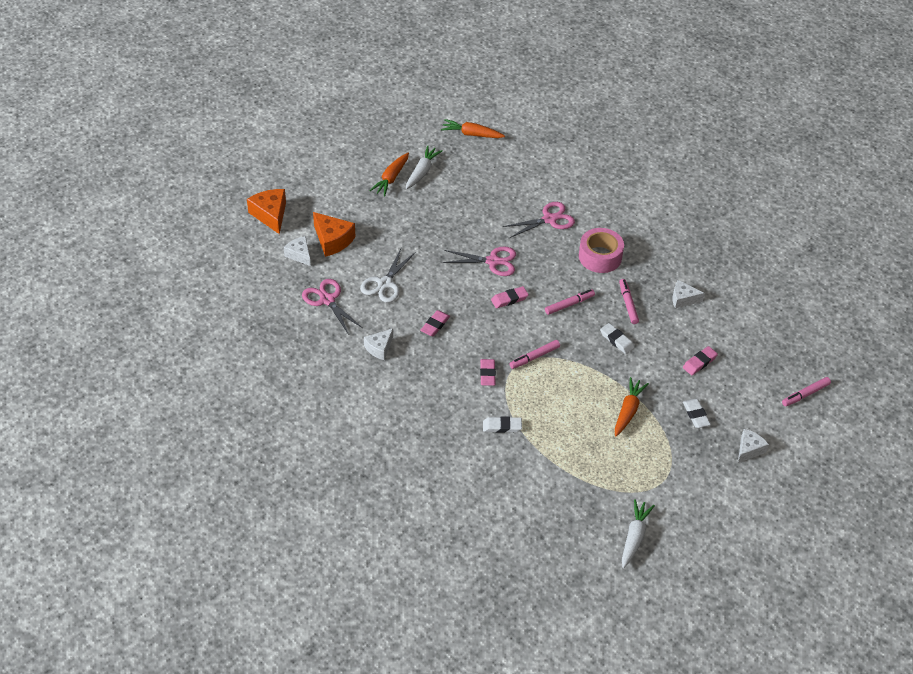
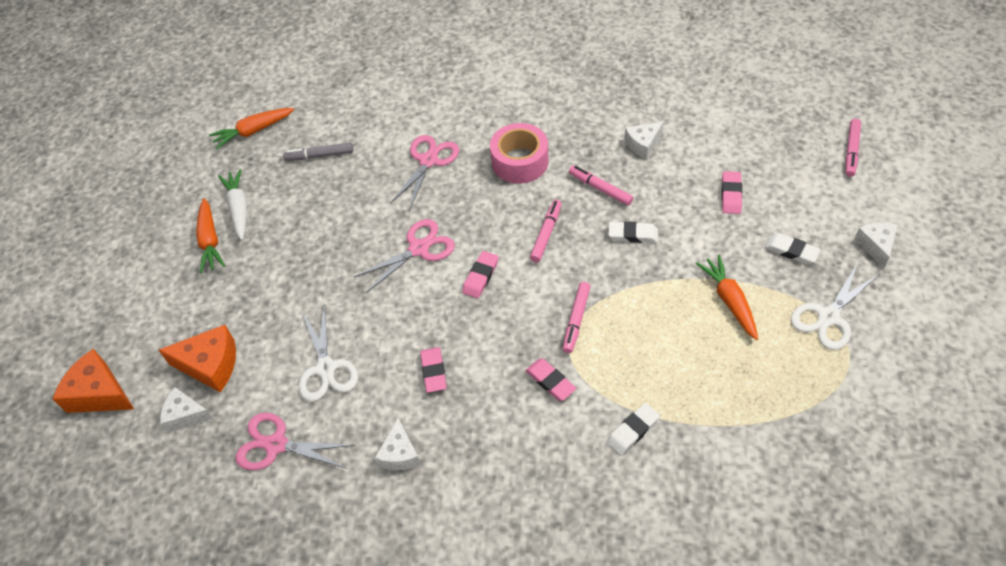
camera: 35 degrees left, 5 degrees up
white carrot [622,499,655,568] -> none
none -> grey marker [283,143,353,161]
none -> white scissors [791,264,879,350]

